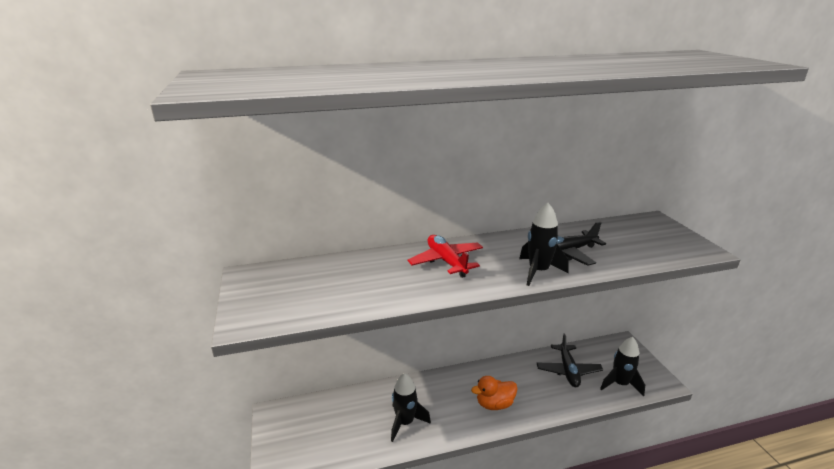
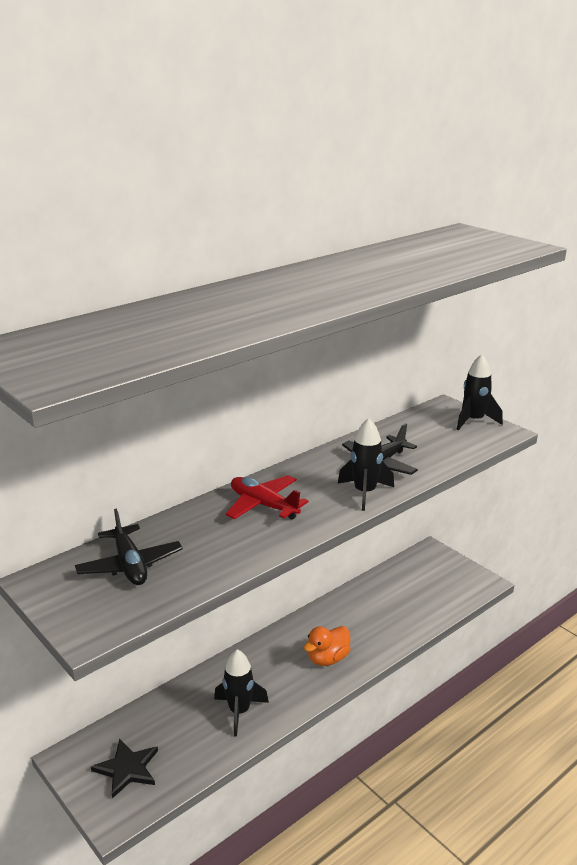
camera: 25 degrees left, 0 degrees up
black plane [537,333,603,387] -> black plane moved to [75,508,183,585]
black rocket [600,337,645,397] -> black rocket moved to [456,354,503,430]
none -> black star [91,739,158,799]

